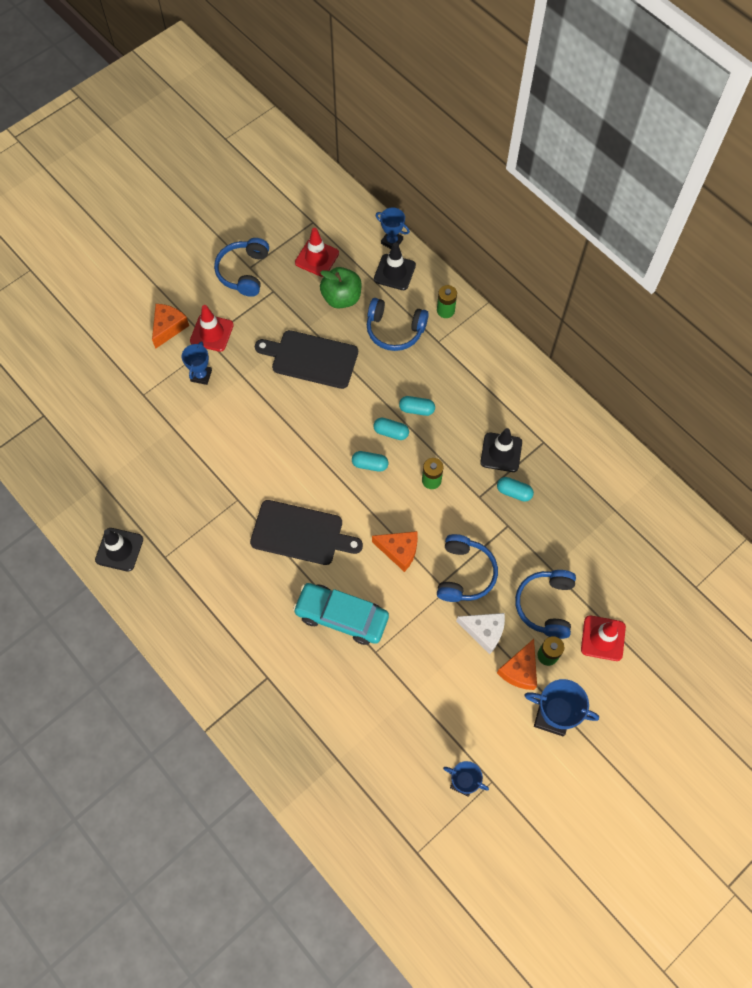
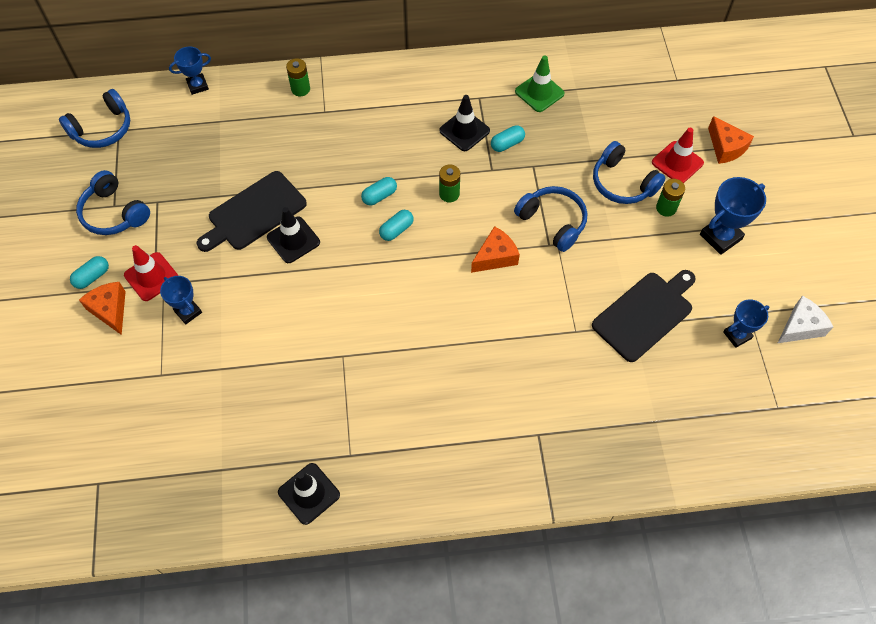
camera: 55 degrees left, 5 degrees down
black cutting board [250,500,363,565] -> black cutting board moved to [592,270,696,362]
turquoise car [293,583,389,645] -> none
red traffic cone [295,228,339,277] -> none
green apple [320,267,362,308] -> none
blue headphones [367,298,429,351] -> blue headphones moved to [59,89,130,148]
black traffic cone [374,242,416,290] -> black traffic cone moved to [267,207,320,263]
turquoise capsule [399,396,435,416] -> turquoise capsule moved to [70,256,109,289]
white cheese [456,613,505,654] -> white cheese moved to [778,296,833,343]
orange cheese [497,639,537,690] -> orange cheese moved to [708,116,754,164]
none -> green traffic cone [515,56,565,112]

